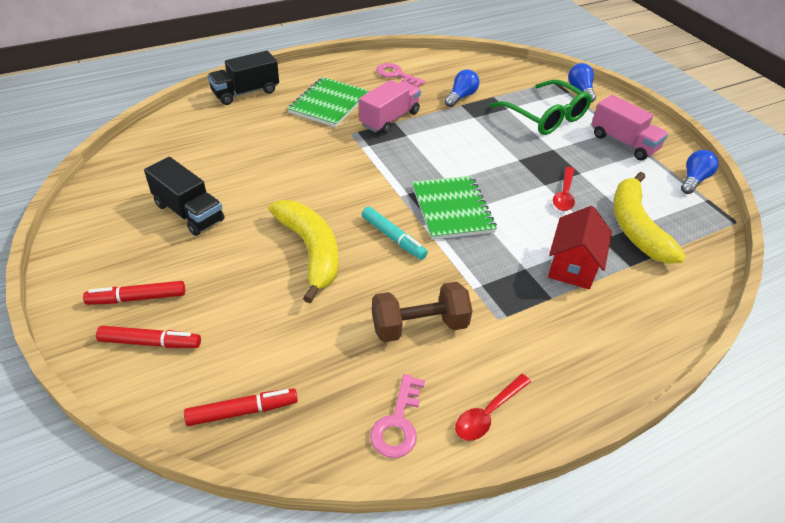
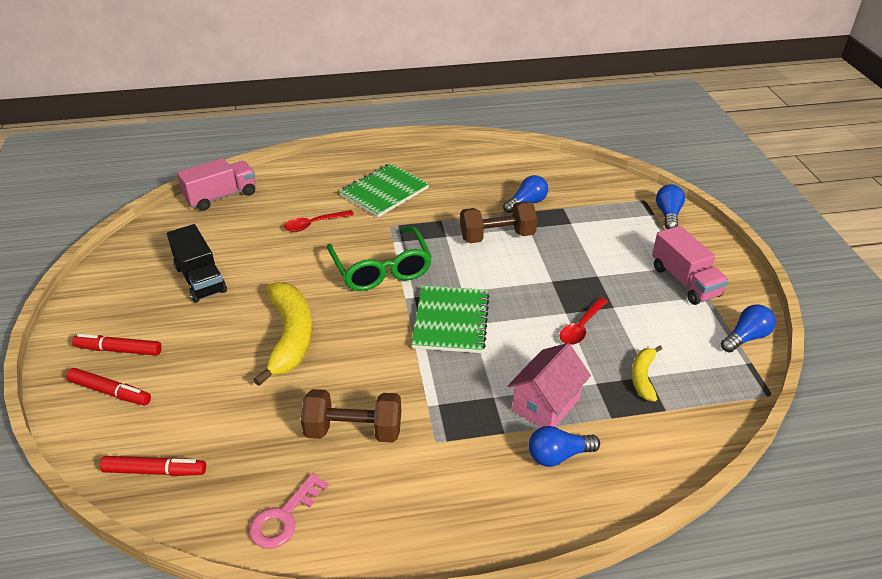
camera: 20 degrees right, 5 degrees down
black truck [207,51,279,105] -> none
pink truck [359,80,421,134] -> pink truck moved to [177,158,256,211]
turquoise marker [362,207,428,260] -> none
pink key [376,63,425,87] -> none
red spoon [455,374,531,441] -> red spoon moved to [284,210,354,232]
green glasses [489,80,592,135] -> green glasses moved to [327,226,432,291]
red house [548,206,612,289] -> pink house [507,343,591,427]
yellow banana [613,172,686,264] -> yellow banana [631,346,662,402], size x0.52
none -> brown dumbbell [460,201,537,243]
none -> blue light bulb [529,426,600,467]

